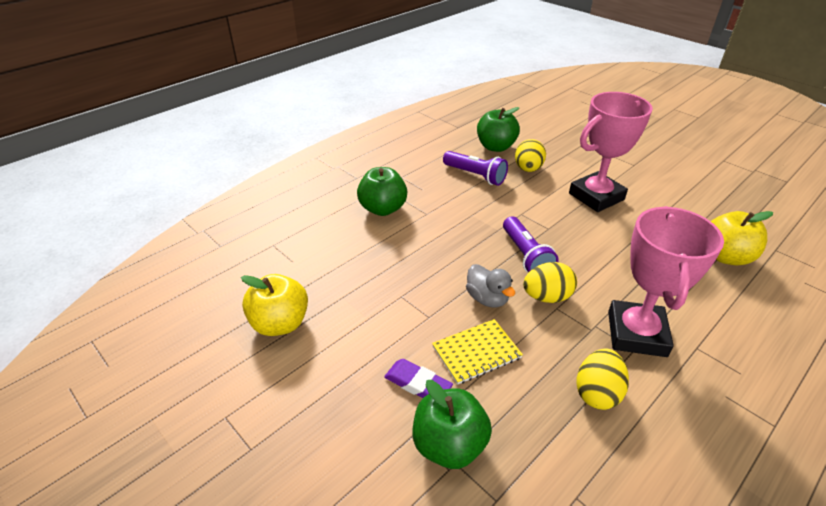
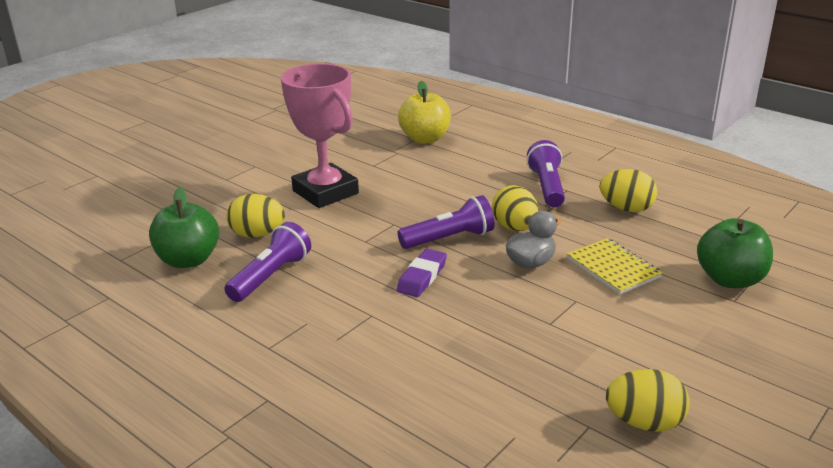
camera: 95 degrees left, 10 degrees down
yellow apple [241,274,308,336] -> yellow egg [606,369,690,432]
green apple [357,167,407,216] -> none
purple eraser [384,359,453,398] -> purple eraser moved to [397,249,447,297]
pink trophy [608,206,724,357] -> purple flashlight [527,140,565,208]

